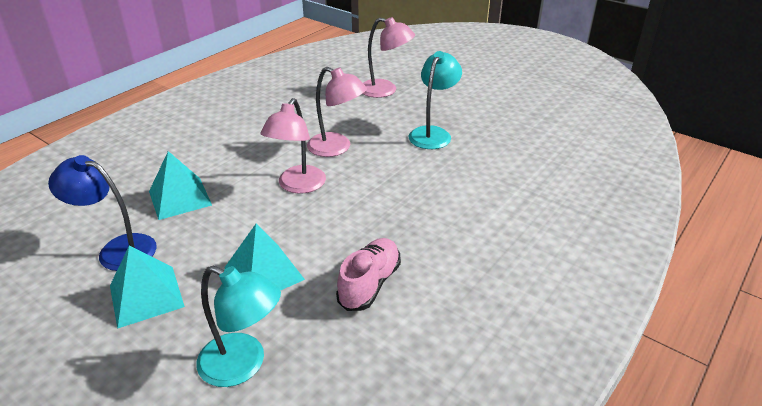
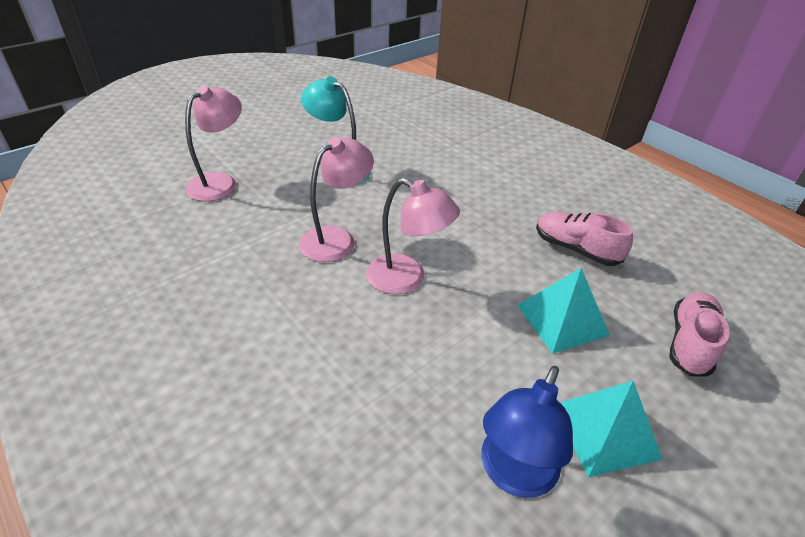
camera: 80 degrees left, 5 degrees up
turquoise pyramid [149,151,212,220] -> none
turquoise lamp [196,265,281,387] -> pink shoe [669,292,730,377]

